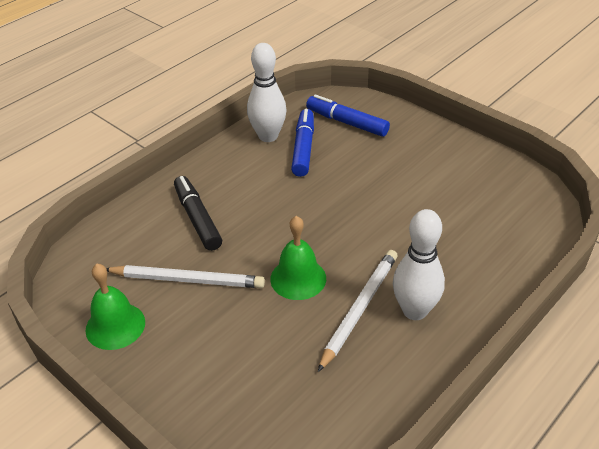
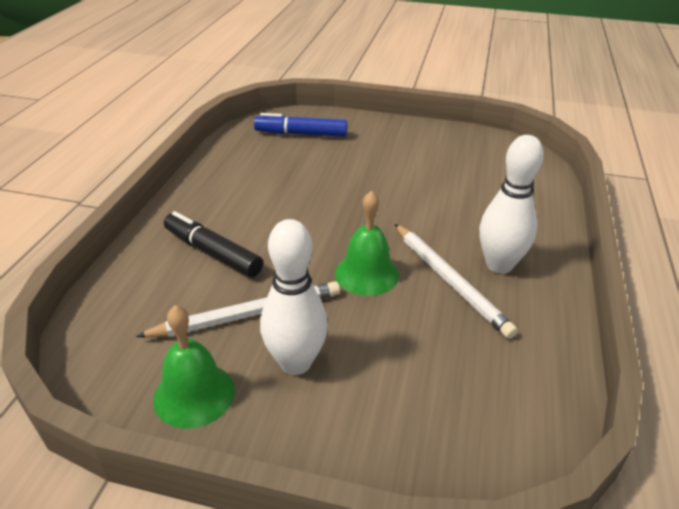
camera: 30 degrees left, 5 degrees down
white bowling pin [247,43,287,142] -> white bowling pin moved to [260,219,328,375]
blue marker [291,109,314,177] -> none
white pencil [318,250,398,372] -> white pencil turned 150 degrees clockwise [395,224,518,339]

